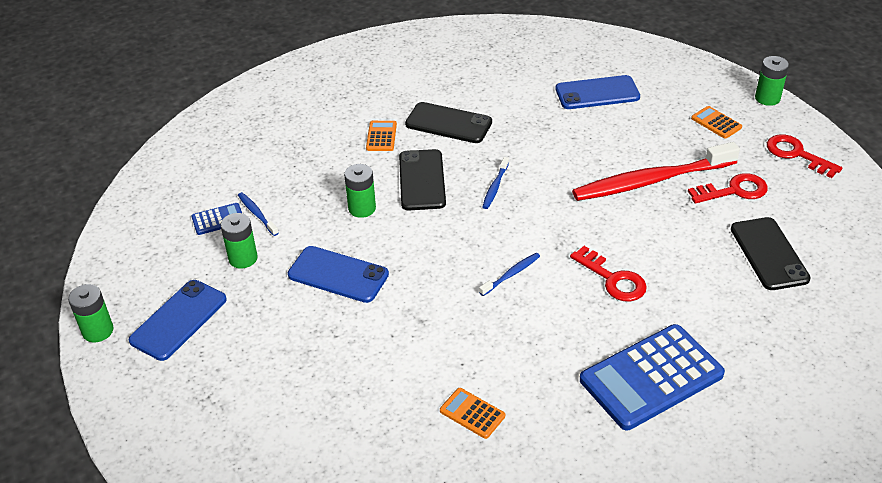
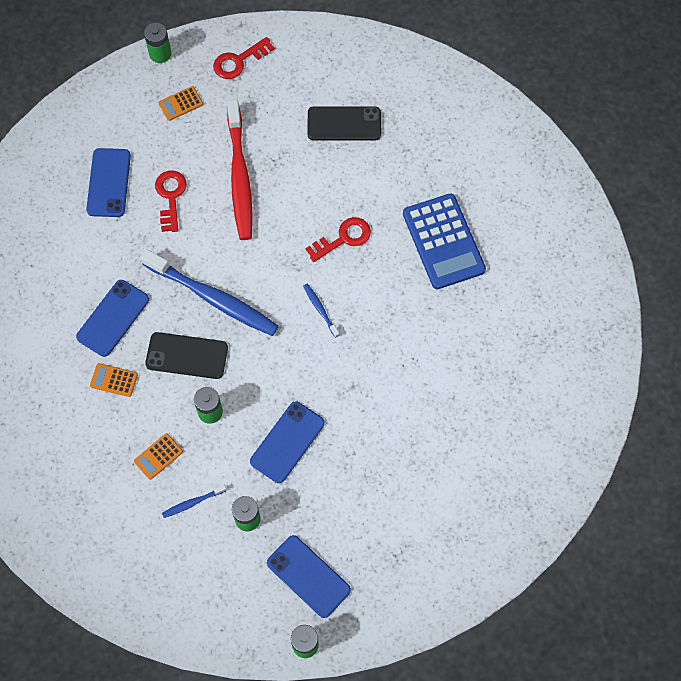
camera: 80 degrees left, 25 degrees up
blue calculator [191,203,242,235] -> none
black phone [405,102,492,143] -> blue phone [76,280,149,357]
orange calculator [440,388,505,439] -> orange calculator moved to [134,433,183,480]
blue toothbrush [482,157,509,209] -> blue toothbrush [140,249,279,336], size x2.41
red key [688,173,768,204] -> red key moved to [155,170,187,232]

